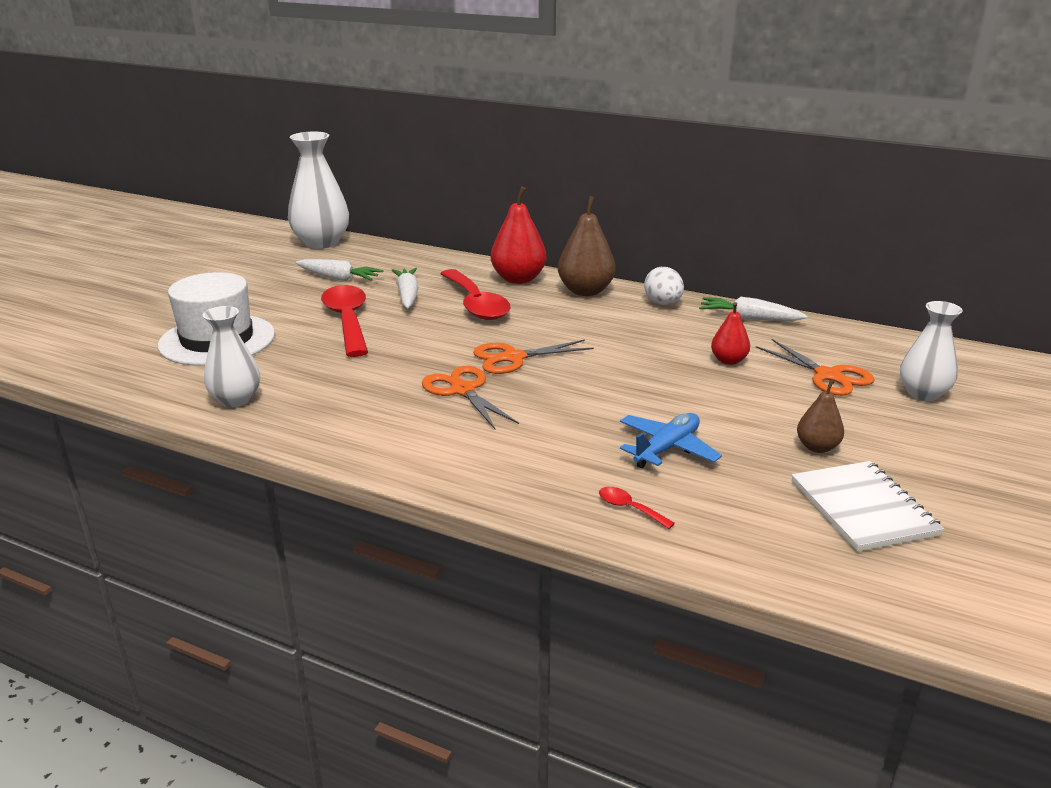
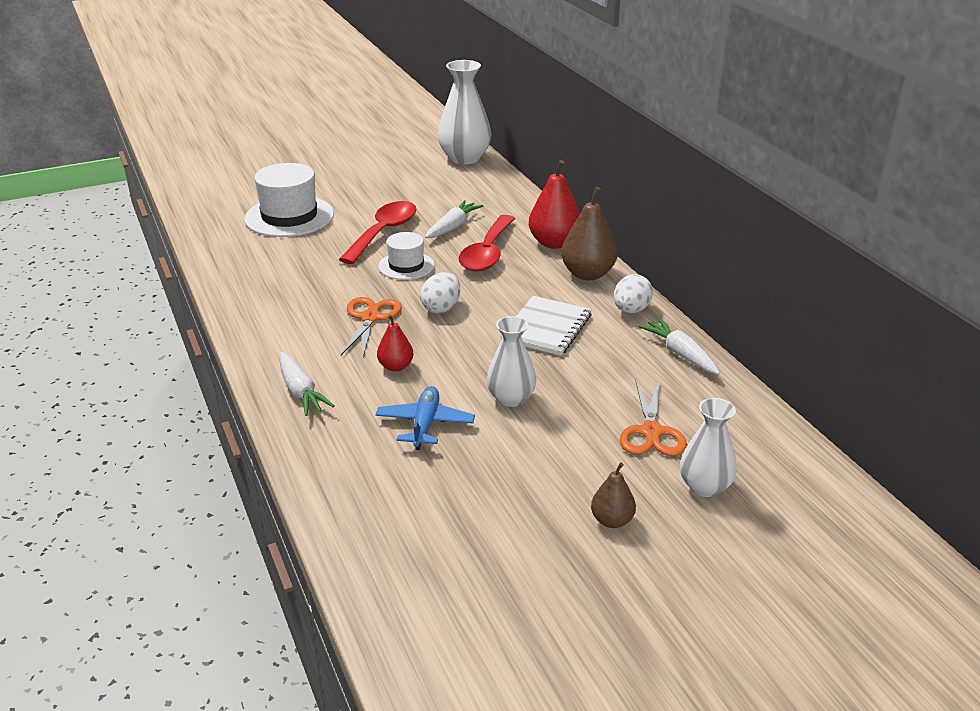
camera: 40 degrees right, 5 degrees up
white vase [203,306,260,407] -> white vase moved to [486,316,536,407]
white carrot [295,259,384,281] -> white carrot moved to [280,352,335,416]
orange scissors [473,339,594,374] -> white egg [420,272,460,314]
red spoon [599,487,675,529] -> none
blue plane [620,413,722,468] -> blue plane turned 75 degrees counterclockwise [375,386,475,450]
red pear [711,302,750,365] -> red pear moved to [377,315,414,372]
white notebook [792,461,944,552] -> white notebook moved to [500,296,592,356]
brown pear [797,379,844,453] -> brown pear moved to [591,462,636,528]
none -> white hat [378,232,435,280]

